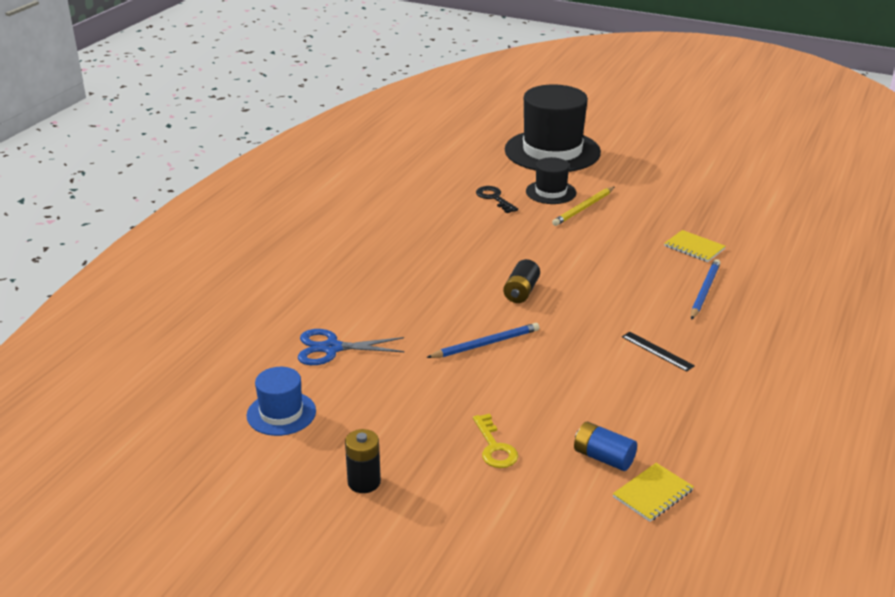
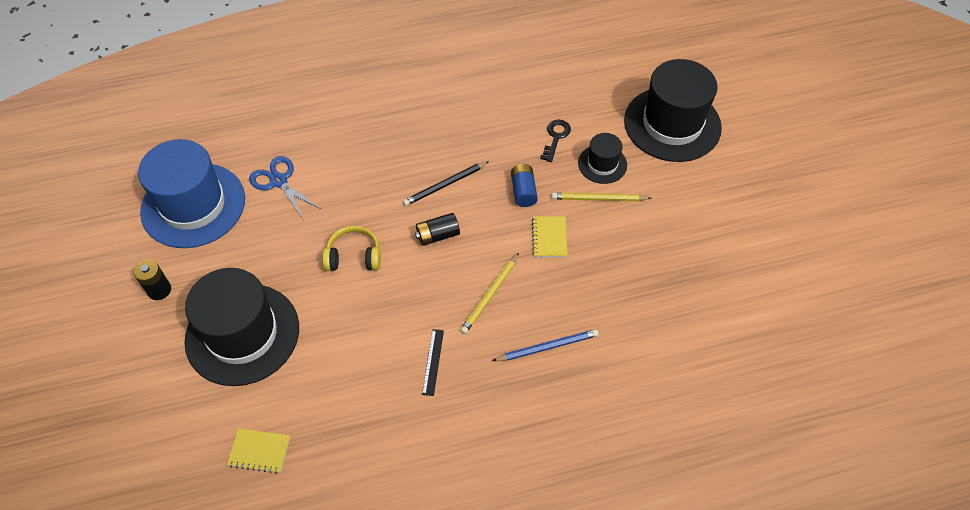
camera: 50 degrees right, 25 degrees up
blue hat [247,367,316,436] -> blue hat [138,139,245,248], size x2.03
blue pencil [426,323,539,358] -> yellow headphones [322,226,381,271]
yellow key [473,414,518,468] -> black hat [184,268,299,386]
blue battery [574,422,637,471] -> blue battery moved to [511,164,538,207]
yellow notebook [664,230,726,262] -> yellow notebook moved to [532,216,567,257]
none -> black pencil [403,161,489,206]
none -> yellow pencil [460,253,519,334]

